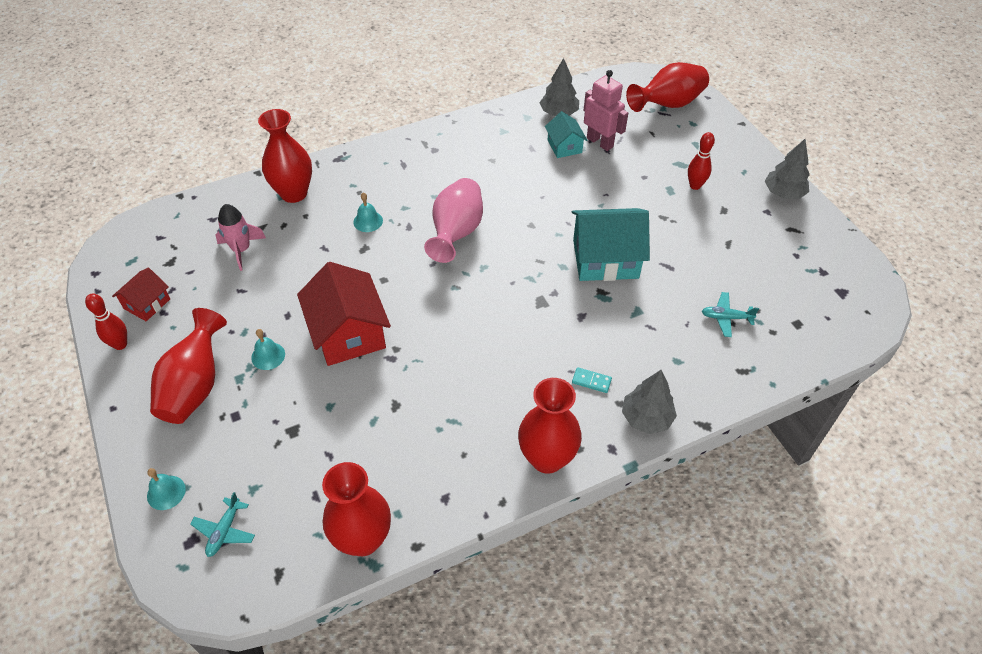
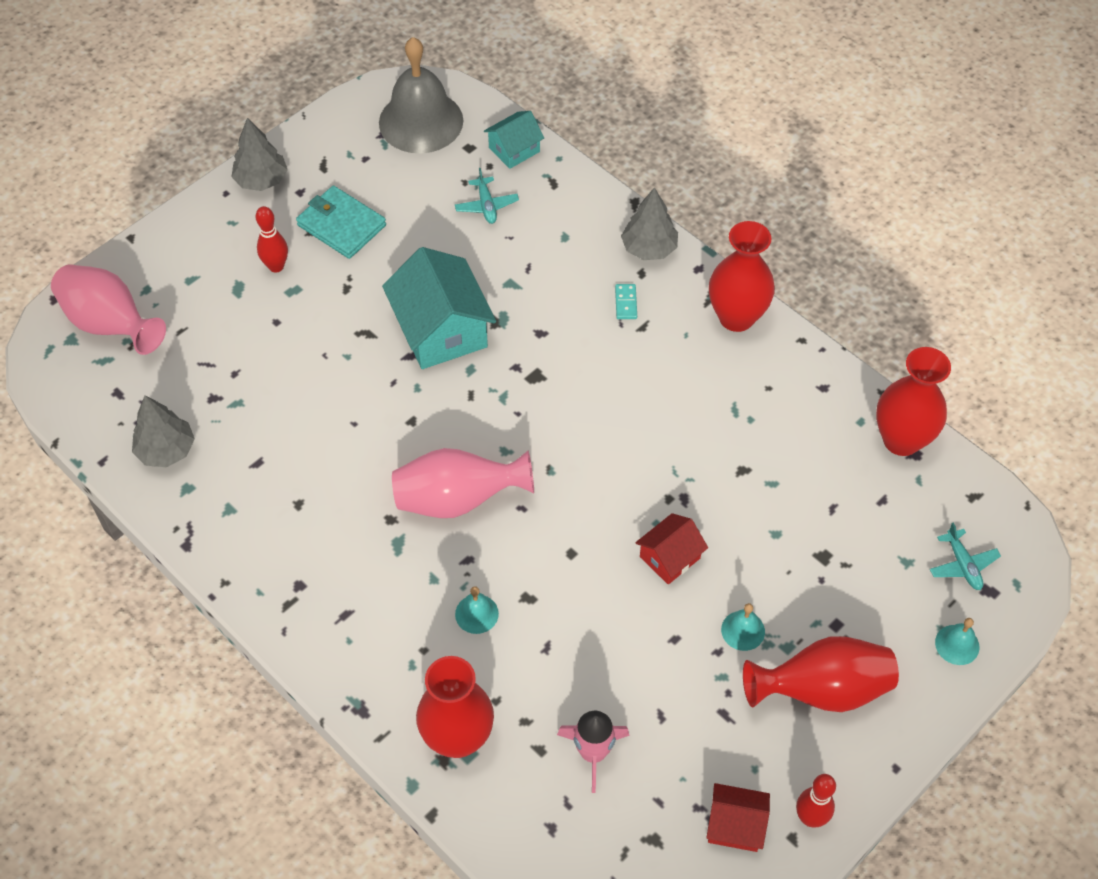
camera: 110 degrees left, 5 degrees up
turquoise plane [190,492,255,557] -> turquoise plane turned 75 degrees clockwise [930,523,1001,590]
red house [297,262,391,366] -> red house [635,513,708,585], size x0.54
turquoise house [545,111,587,158] -> turquoise house moved to [484,111,544,169]
pink robot [584,70,628,151] -> none
red vase [626,62,709,112] -> pink vase [51,264,166,355]
none -> turquoise wallet [296,186,386,259]
none -> grey bell [379,37,463,154]

